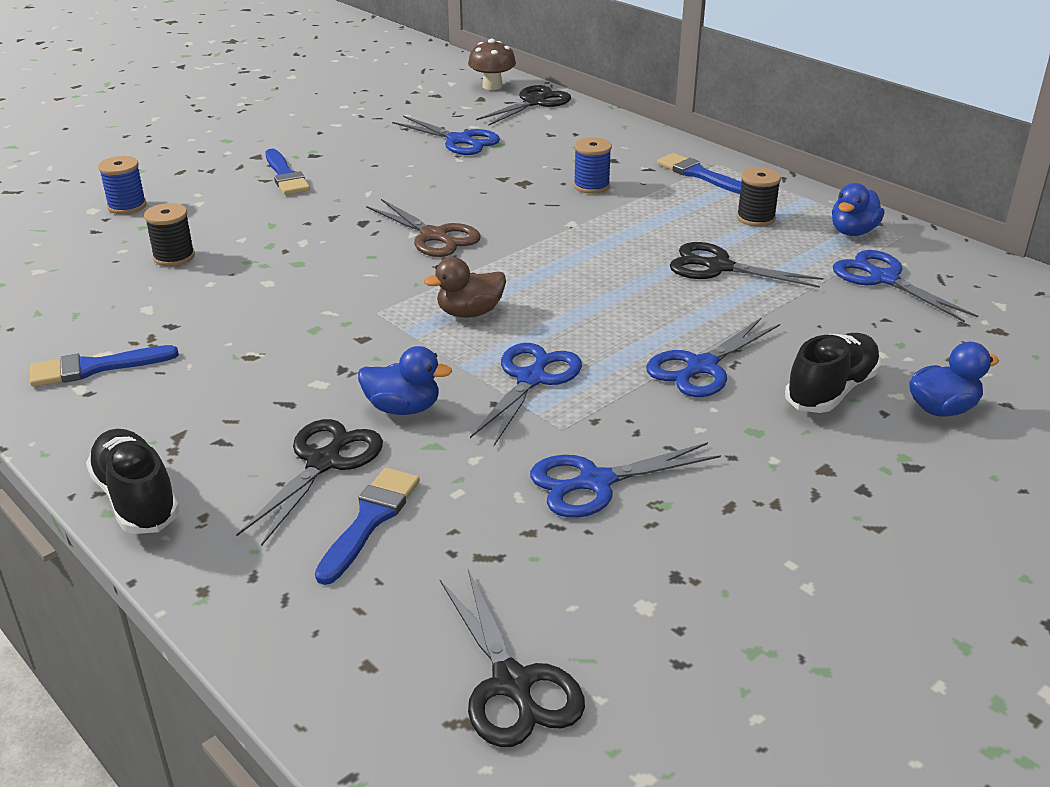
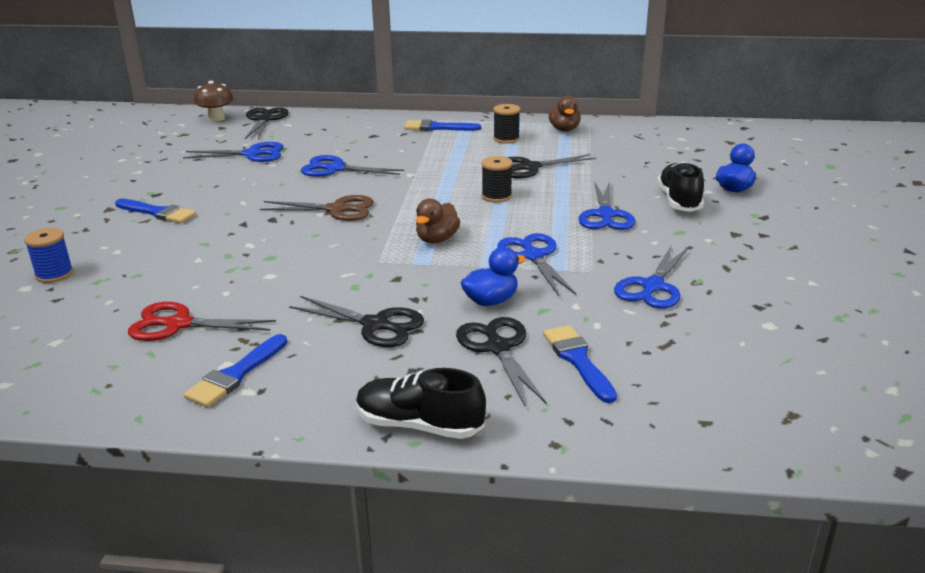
camera: 40 degrees left, 5 degrees down
black spool [144,203,195,266] -> black spool moved to [481,156,513,203]
black scissors [440,570,585,747] -> black scissors moved to [289,296,424,347]
blue spool [574,137,612,194] -> none
blue duck [832,183,884,236] -> brown duck [549,96,581,132]
blue scissors [833,250,978,323] -> blue scissors moved to [301,155,404,177]
none -> red scissors [128,302,276,341]

